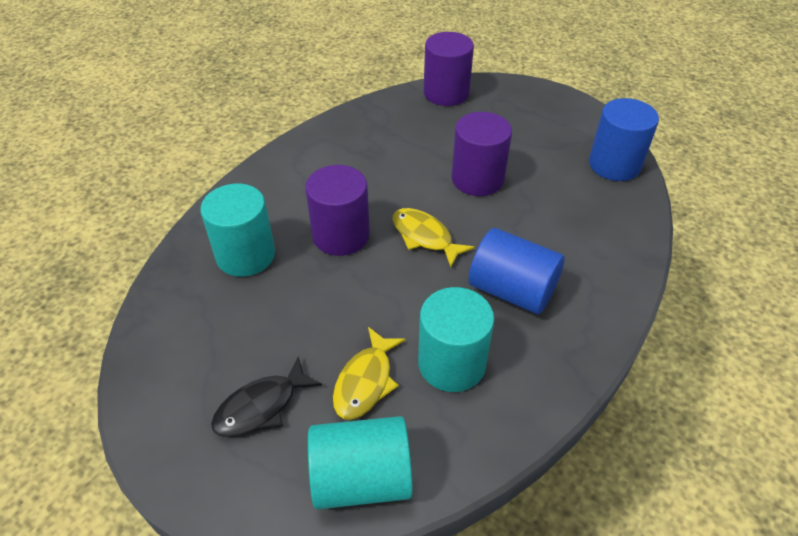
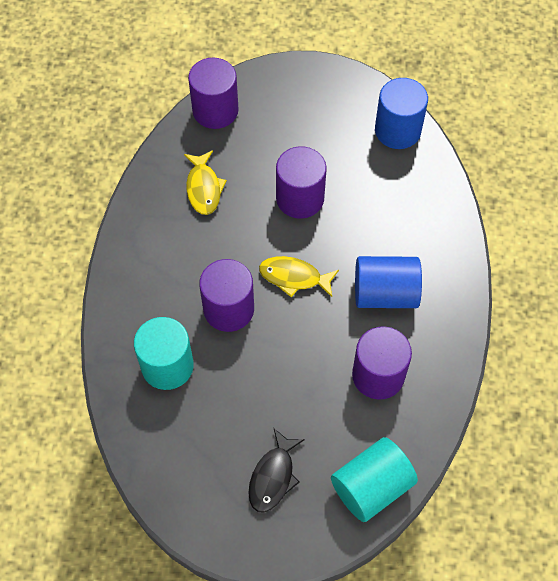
camera: 30 degrees left, 15 degrees up
yellow fish [333,327,406,420] -> yellow fish moved to [184,150,227,215]
turquoise cylinder [418,287,494,392] -> purple cylinder [352,326,412,400]

